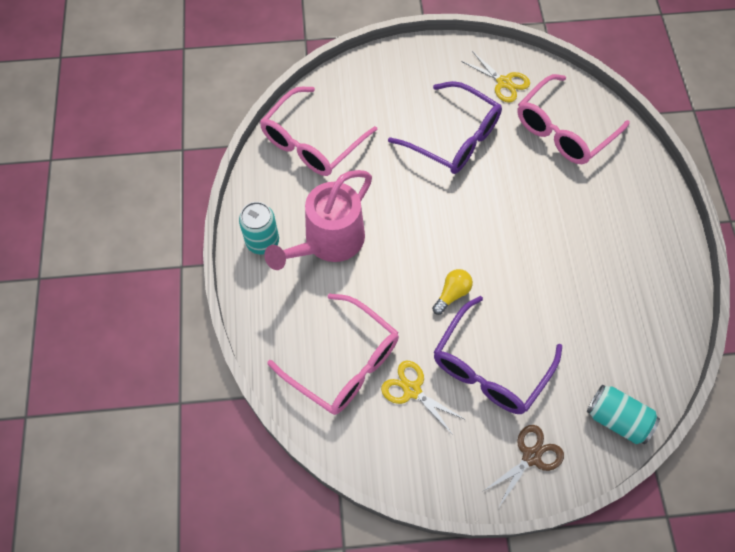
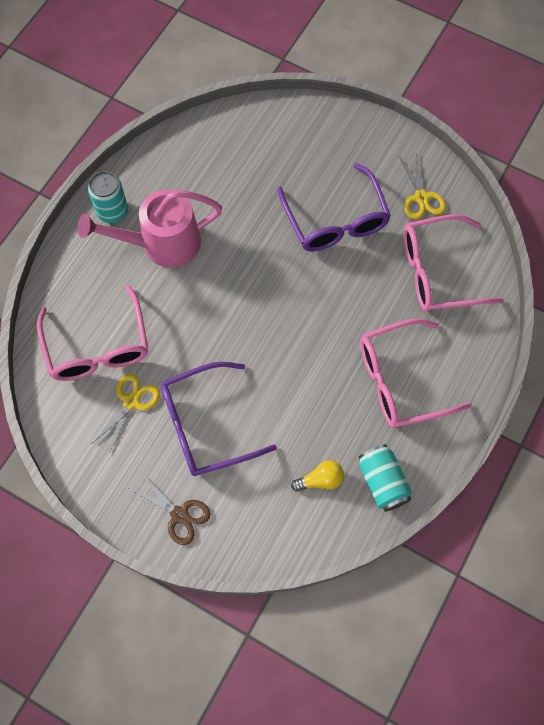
camera: 35 degrees right, 5 degrees up
pink glasses [260,87,377,176] -> pink glasses moved to [360,319,472,428]
yellow scissors [381,361,466,435] -> yellow scissors turned 45 degrees clockwise [92,374,160,454]
yellow light bulb [432,269,473,315] -> yellow light bulb moved to [291,460,344,492]
brown scissors [482,425,564,507] -> brown scissors turned 45 degrees clockwise [130,474,211,545]
turquoise can [587,385,660,444] -> turquoise can moved to [359,444,412,512]

